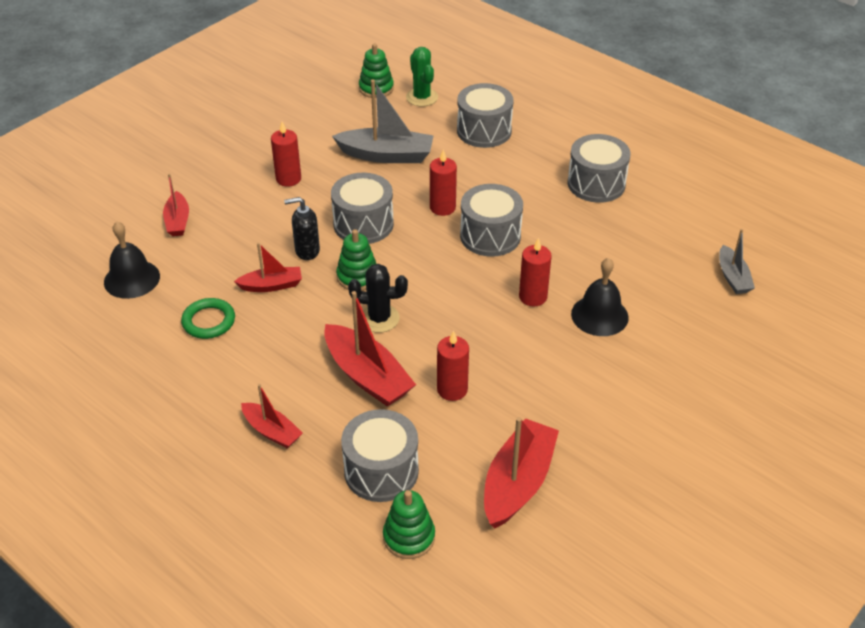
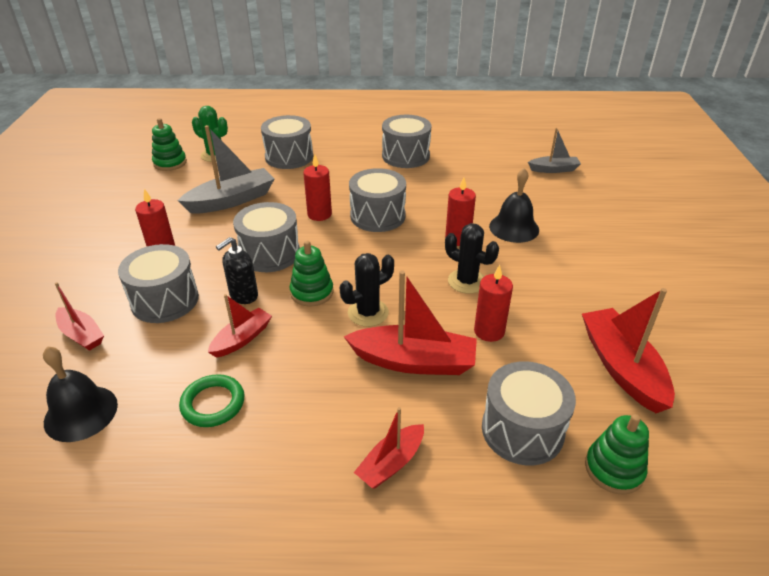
camera: 40 degrees left, 5 degrees down
red boat [241,384,303,448] -> red boat turned 135 degrees clockwise [354,407,424,489]
grey boat [719,229,755,294] -> grey boat turned 45 degrees counterclockwise [528,128,581,173]
none -> grey drum [118,244,199,323]
none -> black cactus [445,223,499,294]

